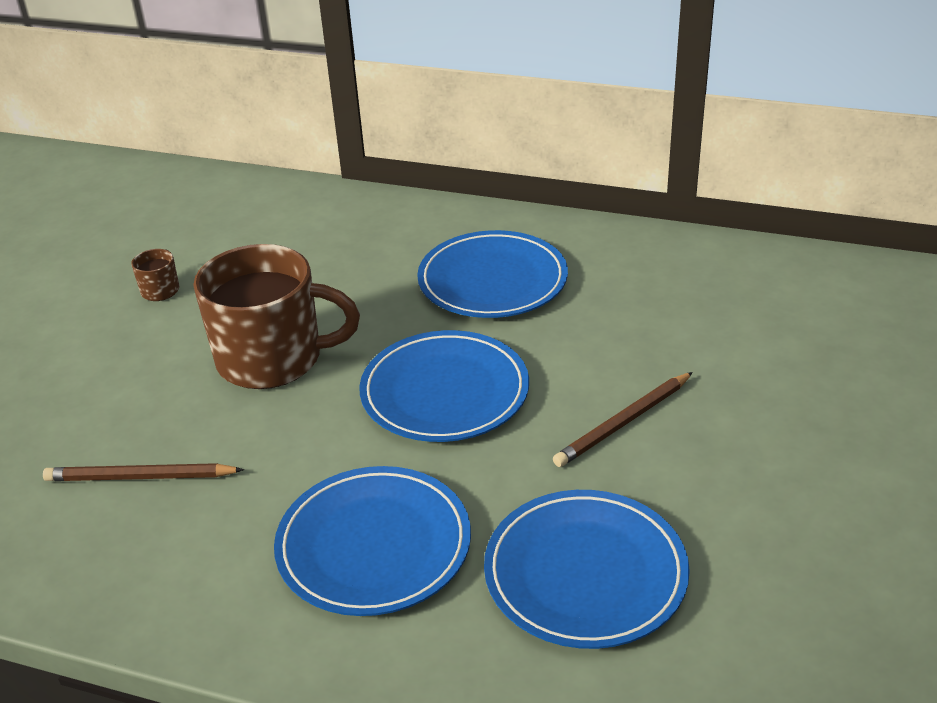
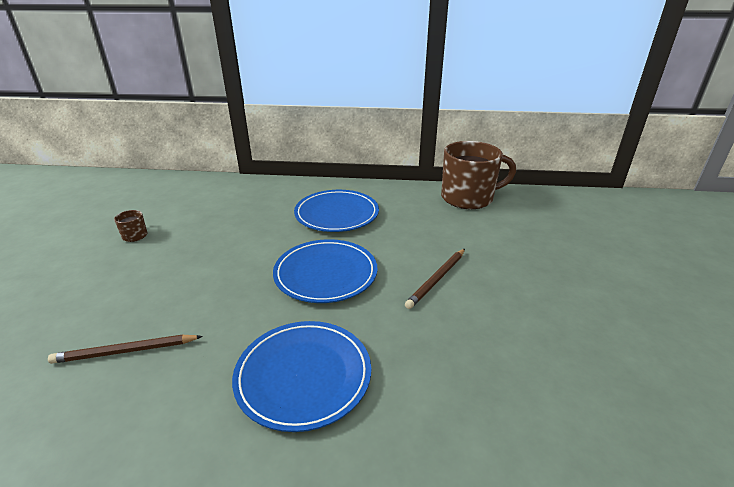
camera: 15 degrees left, 5 degrees down
brown mug [193,244,360,389] -> brown mug moved to [441,141,516,209]
blue plate [484,490,690,649] -> none

